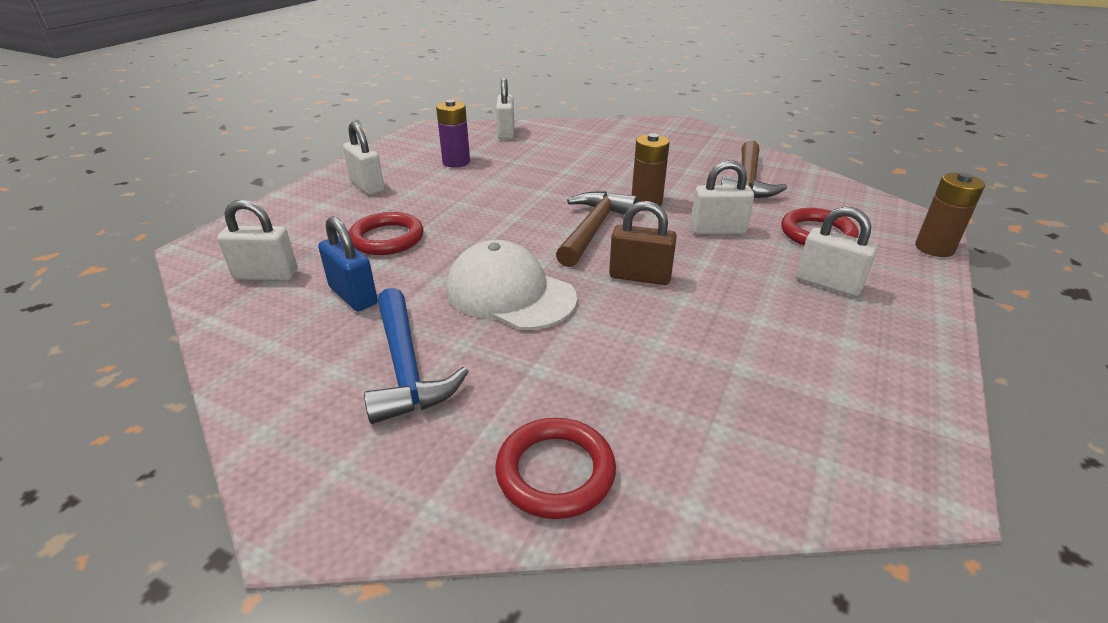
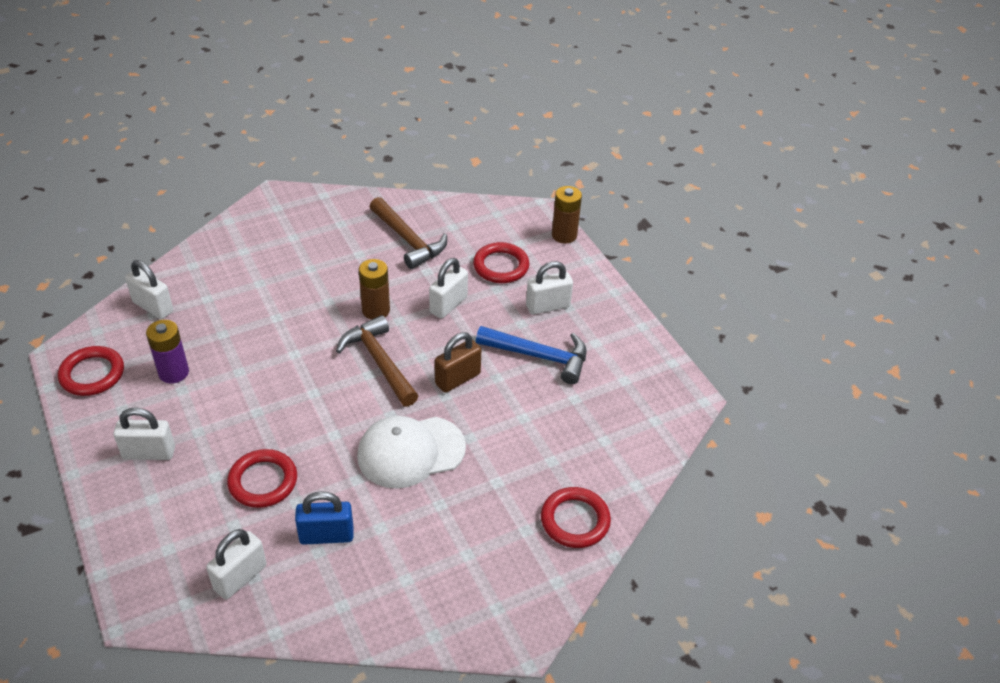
camera: 55 degrees left, 10 degrees up
blue hammer [364,288,469,424] -> blue hammer moved to [476,326,587,384]
none -> red ring [58,346,124,396]

